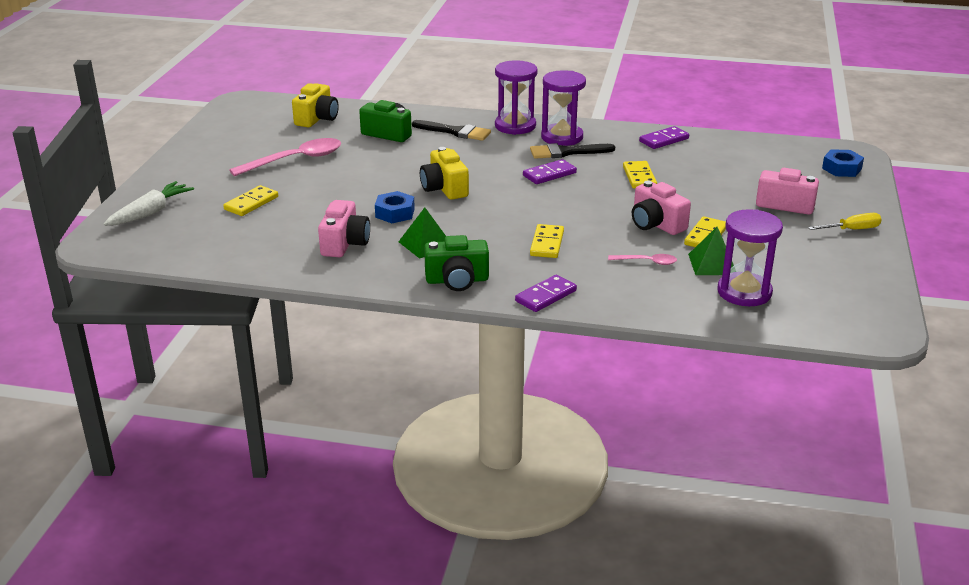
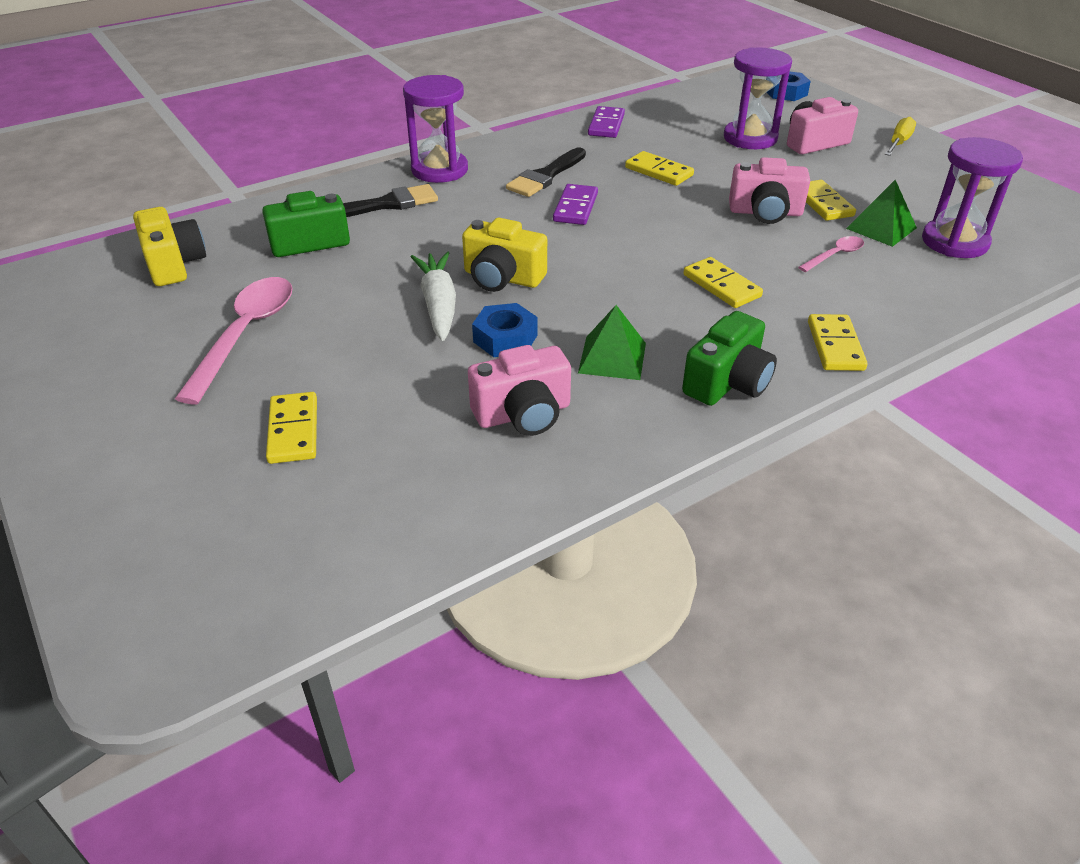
camera: 45 degrees left, 10 degrees up
white carrot [103,181,194,226] -> white carrot moved to [411,252,456,341]
pink camera [318,200,370,257] -> pink camera turned 105 degrees clockwise [468,345,571,436]
purple domino [515,275,577,312] -> yellow domino [808,314,868,371]
purple hourglass [541,70,586,146] -> purple hourglass moved to [724,47,792,149]

